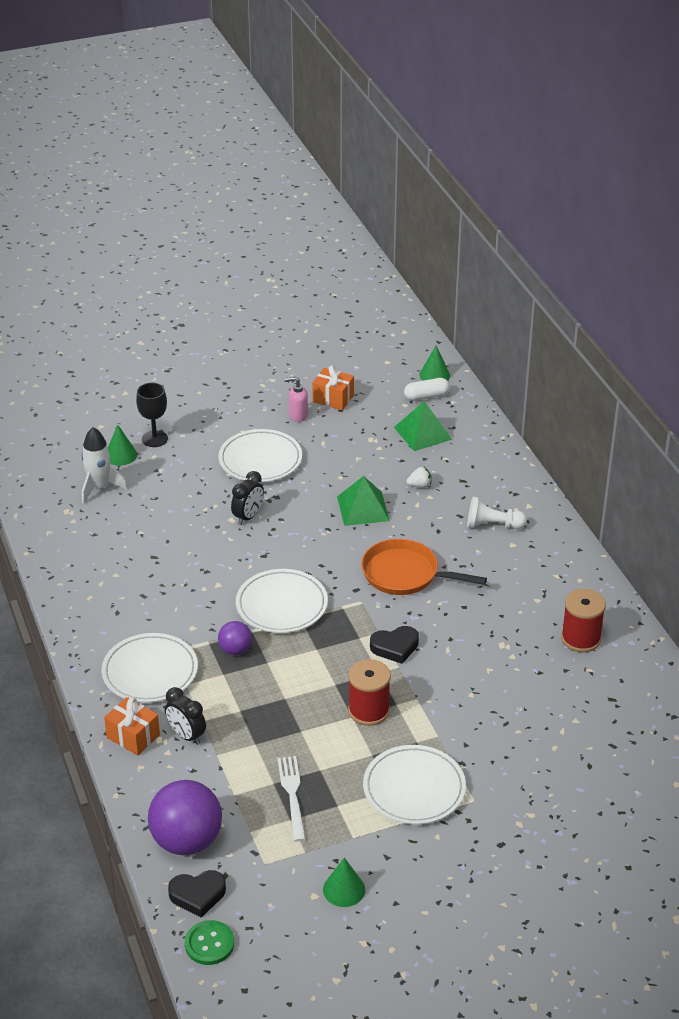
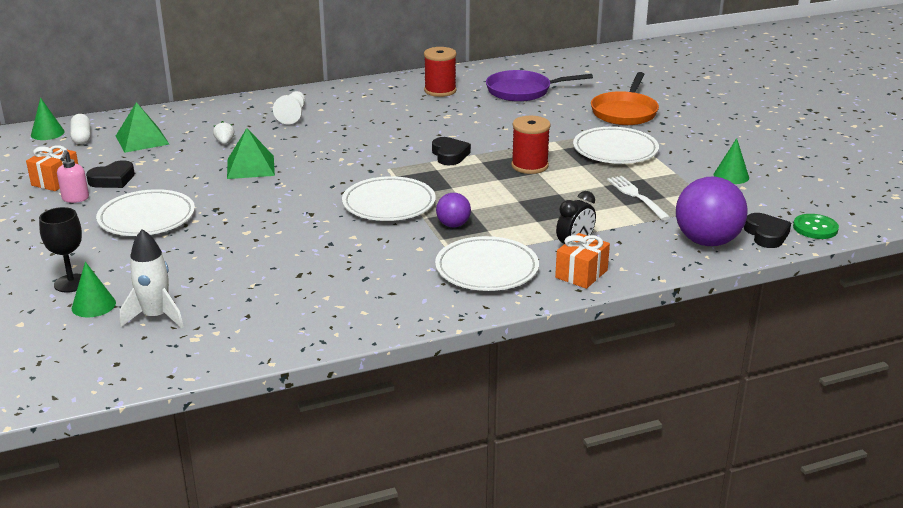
camera: 90 degrees left, 10 degrees down
black clock [231,471,264,525] -> none
white fork [278,756,306,841] -> white fork turned 75 degrees clockwise [607,176,671,220]
orange pan [361,539,487,595] -> orange pan moved to [591,72,659,125]
none -> black heart [86,160,135,188]
none -> purple pan [486,70,593,102]

